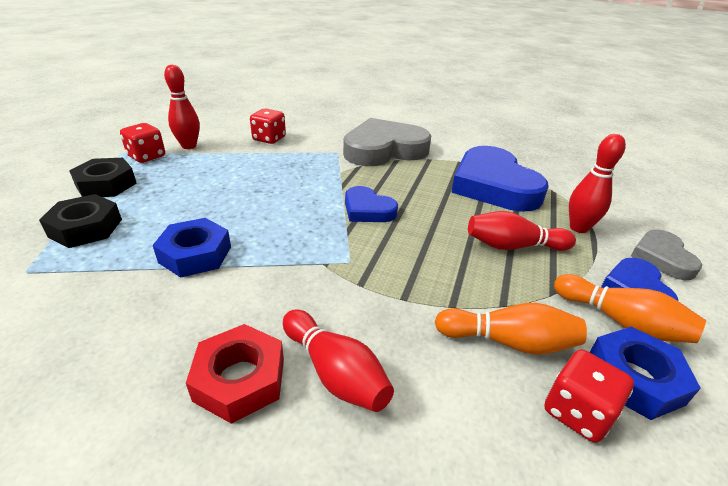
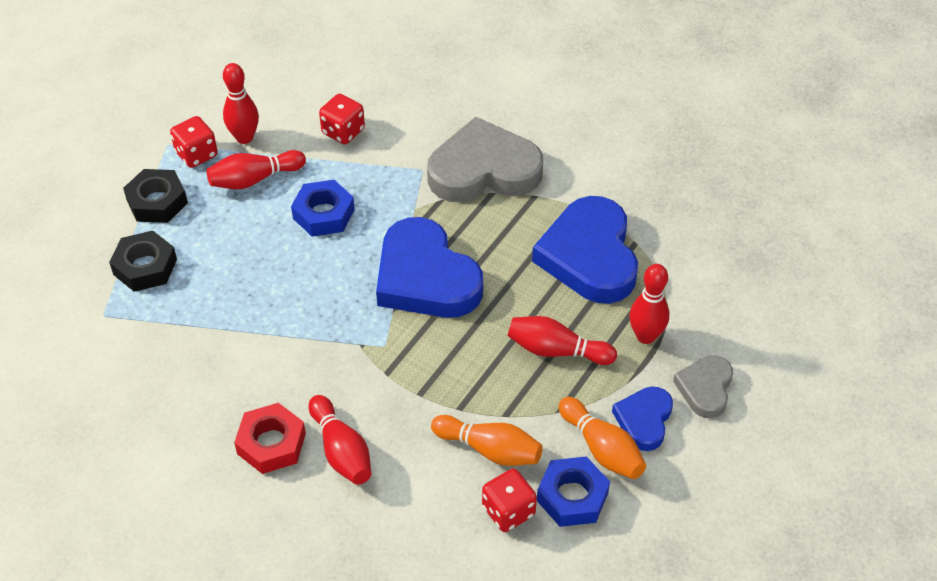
camera: 15 degrees right, 15 degrees up
blue nut [153,218,231,278] -> blue nut moved to [291,180,355,237]
blue heart [345,186,398,222] -> blue heart [376,217,483,318], size x1.91
none -> red bowling pin [207,150,306,189]

